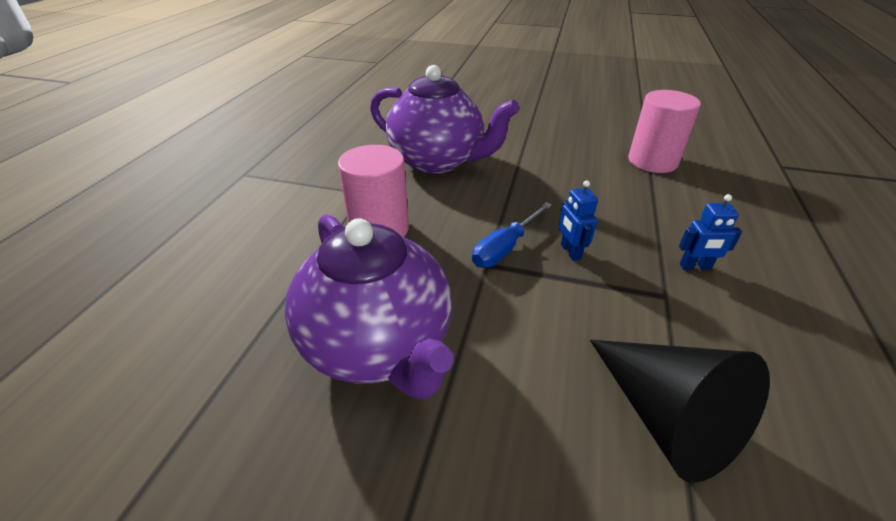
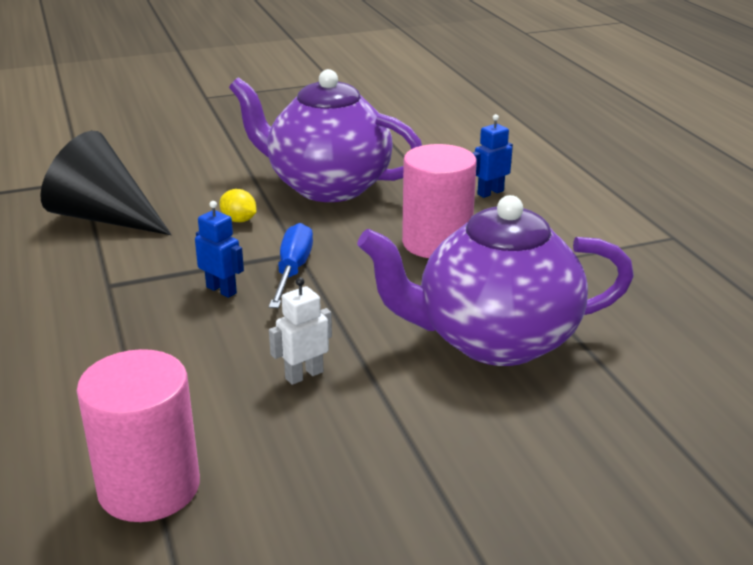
camera: 145 degrees right, 10 degrees down
blue robot [679,194,742,270] -> blue robot moved to [473,114,513,198]
none -> yellow lemon [219,189,256,222]
none -> white robot [269,277,332,385]

